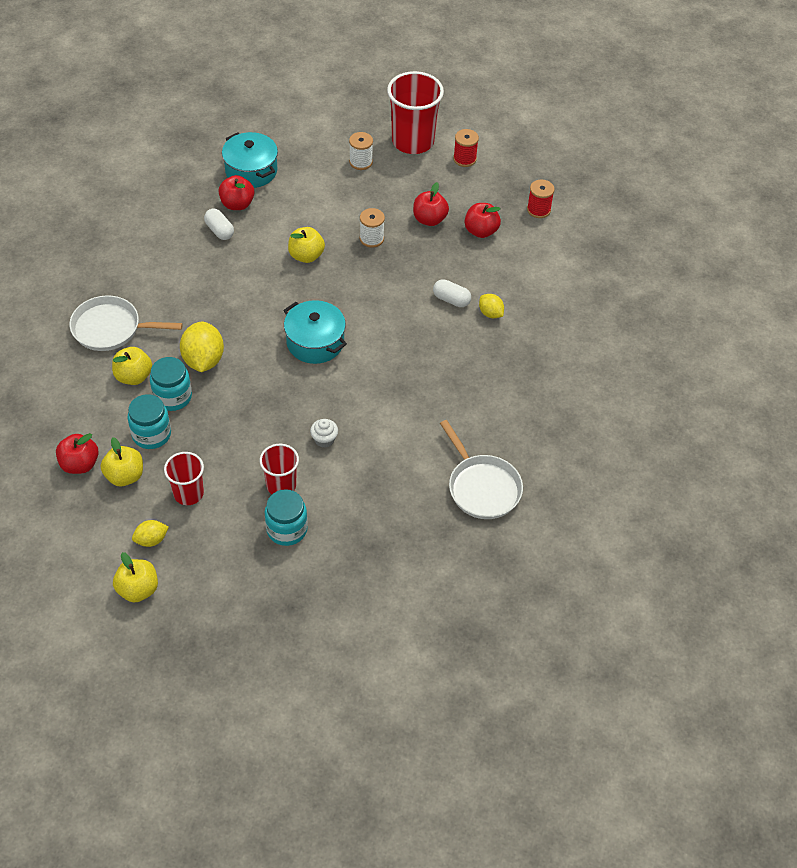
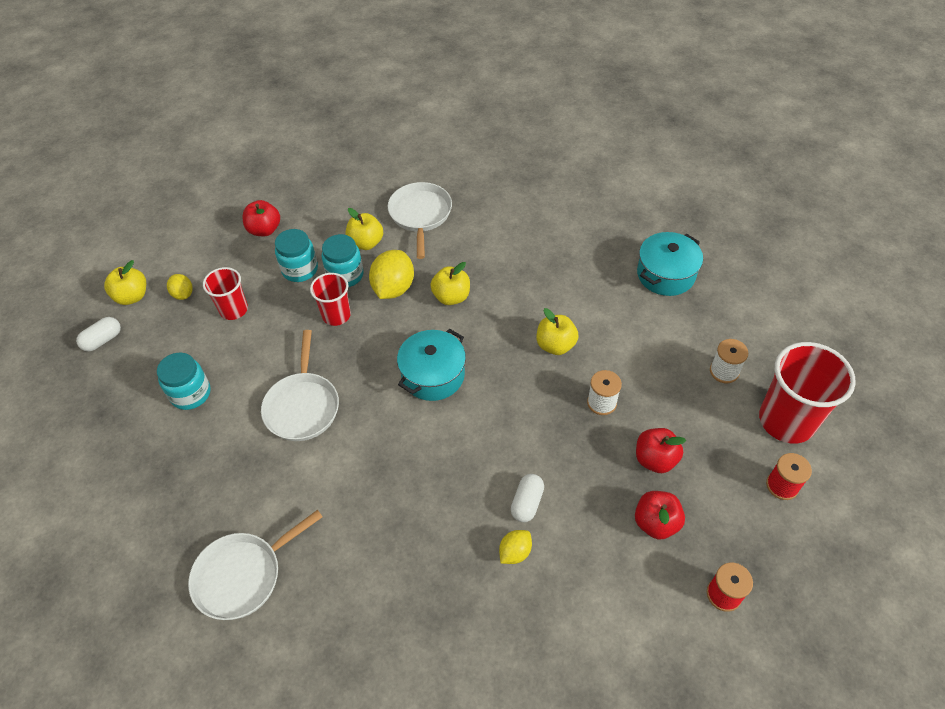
camera: 85 degrees right, 0 degrees up
yellow apple [101,437,143,486] -> yellow apple moved to [430,262,470,305]
yellow lemon [180,322,224,372] -> yellow lemon turned 60 degrees counterclockwise [369,250,414,299]
white capsule [204,209,234,240] -> white capsule moved to [76,317,121,351]
red apple [219,175,254,210] -> none
red cup [260,444,299,494] -> red cup moved to [310,273,351,326]
white cupcake [310,419,338,448] -> white pan [261,330,339,441]

